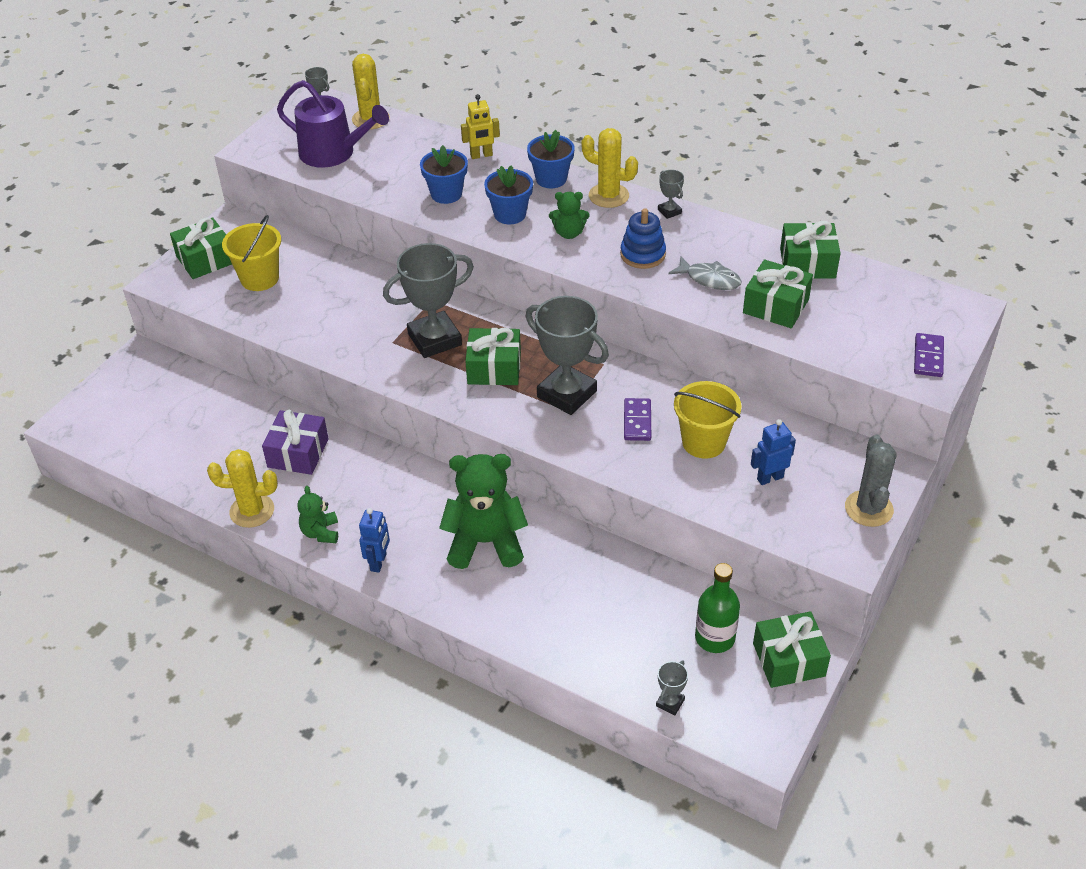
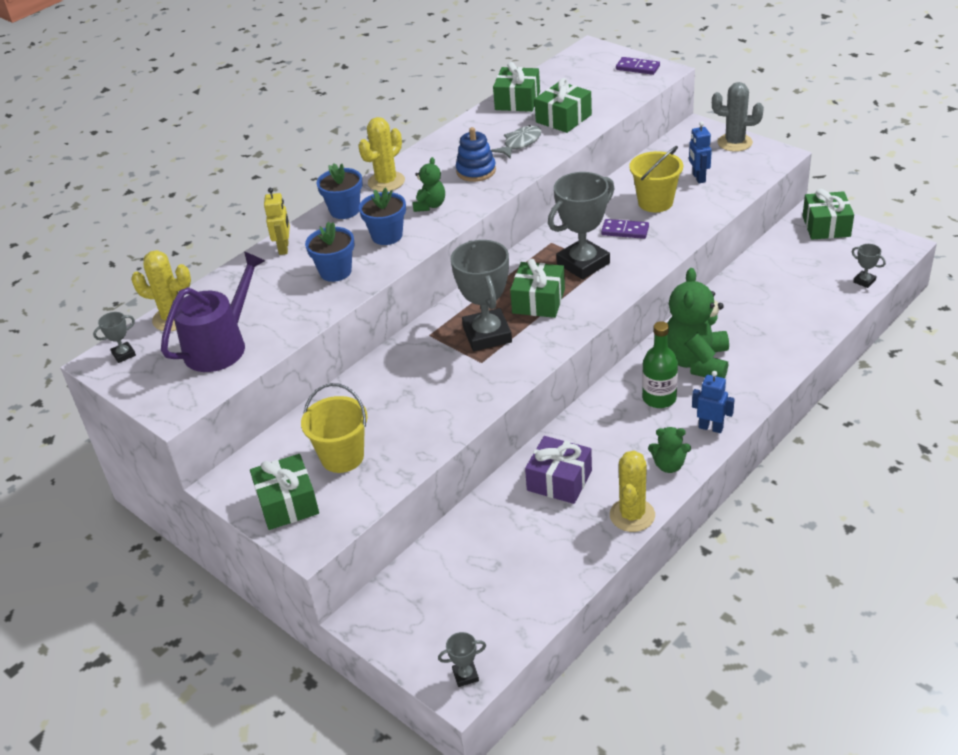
camera: 75 degrees left, 5 degrees down
grey trophy [658,170,684,219] -> grey trophy moved to [438,632,486,687]
green bottle [695,563,740,653] -> green bottle moved to [642,321,678,408]

